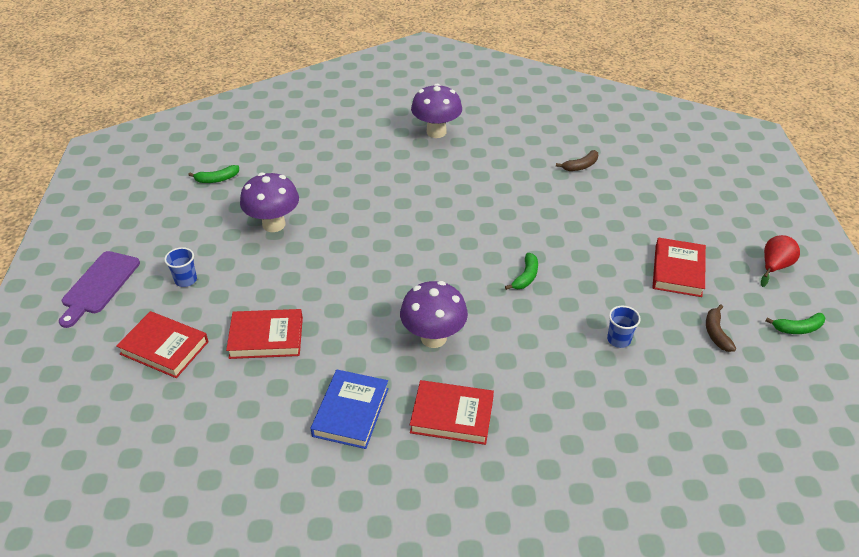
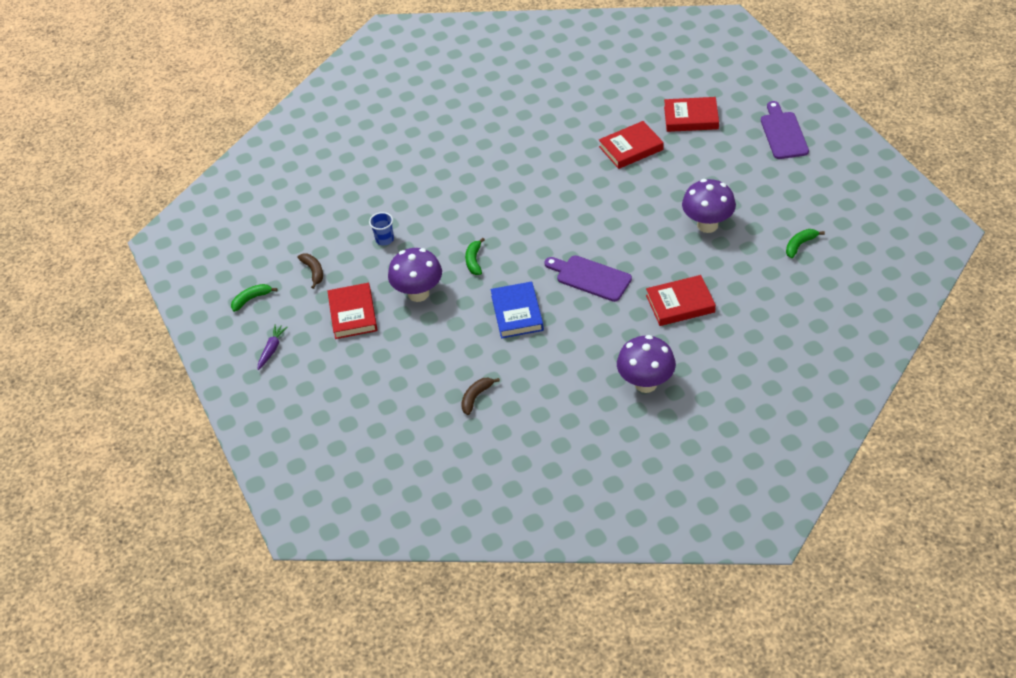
camera: 160 degrees right, 5 degrees up
blue cup [164,247,197,287] -> none
blue book [310,370,389,449] -> blue book moved to [491,282,544,338]
purple mushroom [400,281,468,348] -> purple mushroom moved to [388,248,442,302]
red book [410,380,494,445] -> red book moved to [646,275,716,326]
red pear [761,235,800,287] -> purple carrot [257,324,288,370]
none -> purple cutting board [544,255,632,302]

